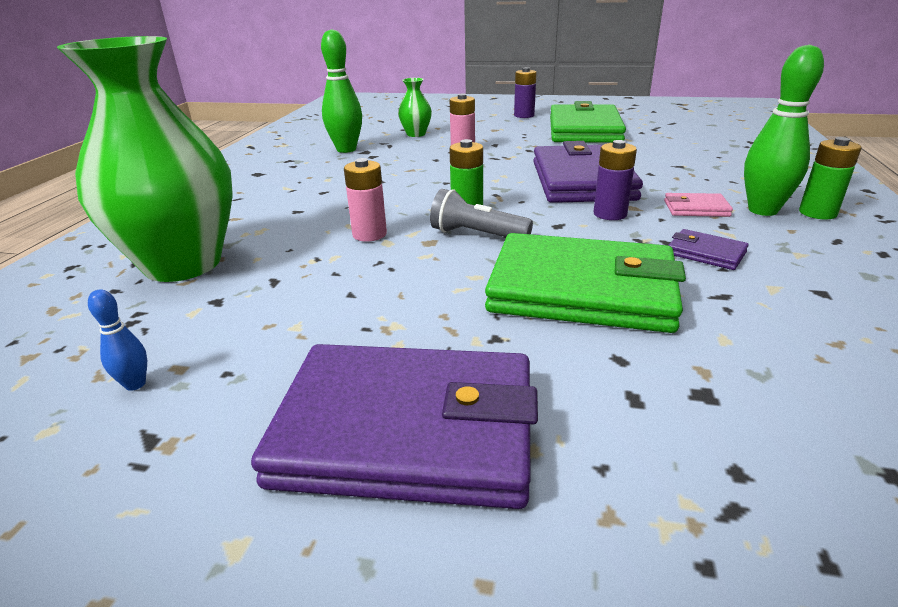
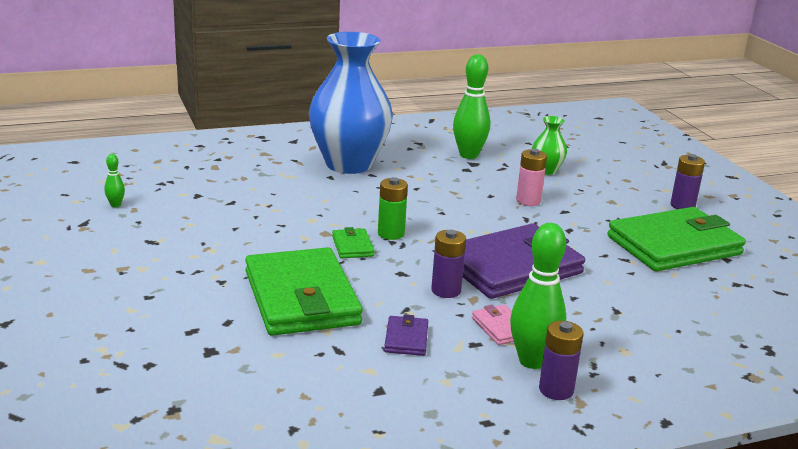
camera: 55 degrees right, 5 degrees down
green vase [57,36,233,282] -> none
blue bowling pin [88,289,147,391] -> green bowling pin [104,154,125,207]
purple wallet [251,344,538,509] -> none
pink battery [344,158,387,242] -> none
grey flashlight [430,189,533,237] -> green wallet [332,227,375,258]
green battery [799,137,862,220] -> purple battery [539,321,583,400]
none -> blue vase [309,32,393,174]

